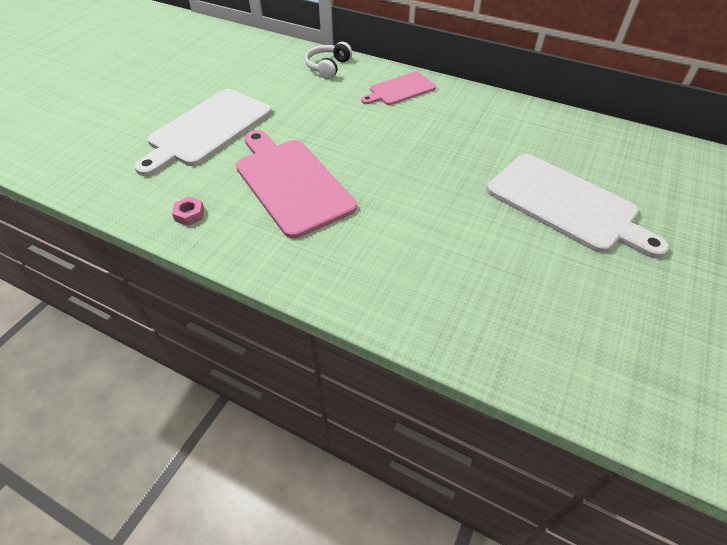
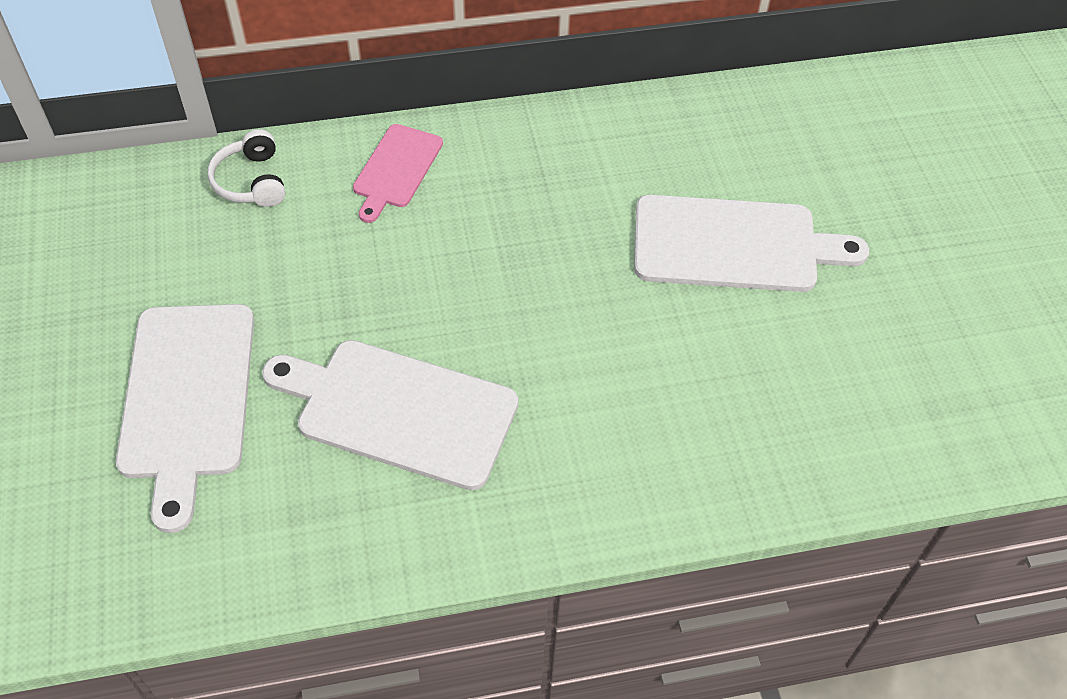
camera: 40 degrees left, 5 degrees up
pink nut [172,197,204,226] -> none
pink cutting board [236,130,357,239] -> white cutting board [262,340,518,490]

